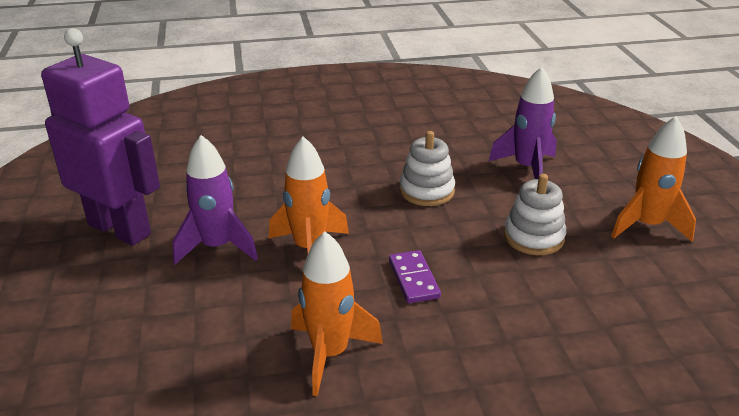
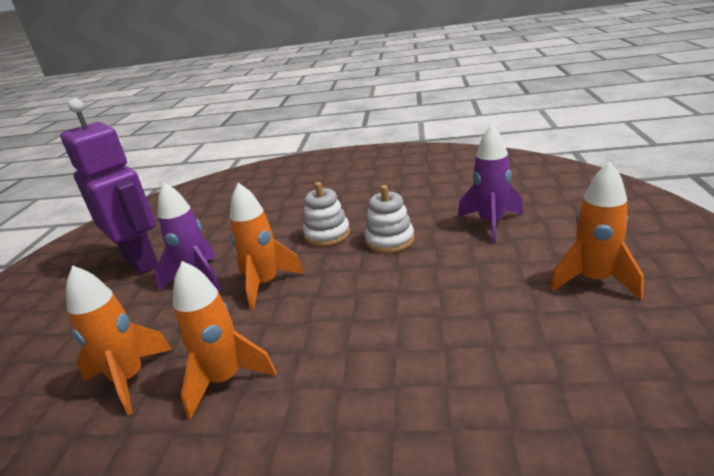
camera: 20 degrees right, 5 degrees down
purple domino [389,250,441,303] -> none
white stacking toy [504,174,566,255] -> white stacking toy moved to [303,182,350,247]
none -> orange rocket [66,265,172,416]

